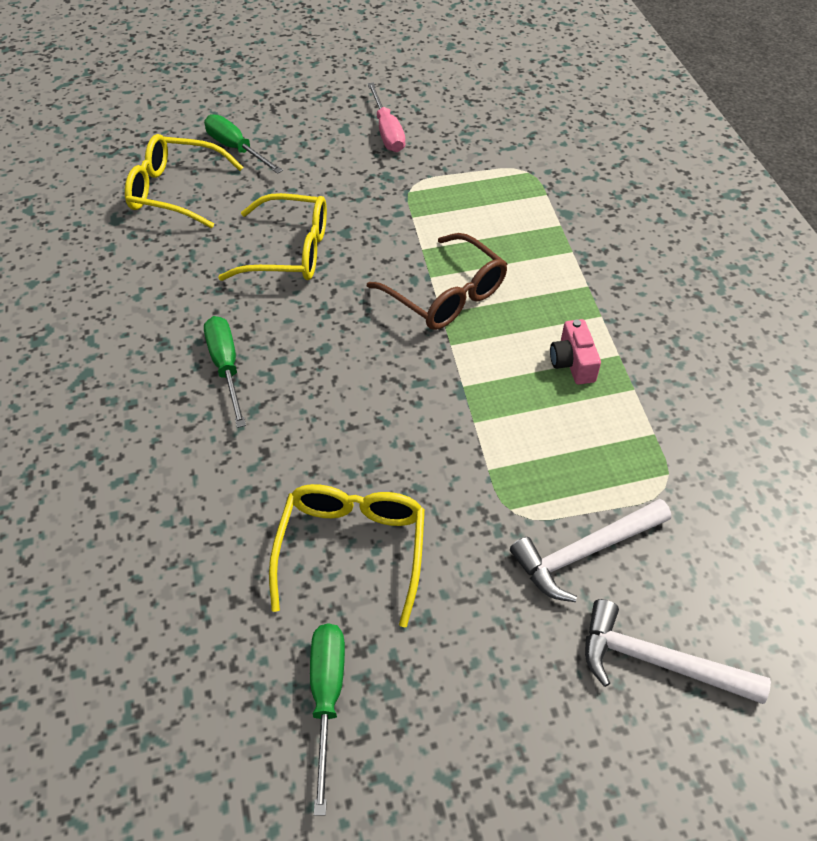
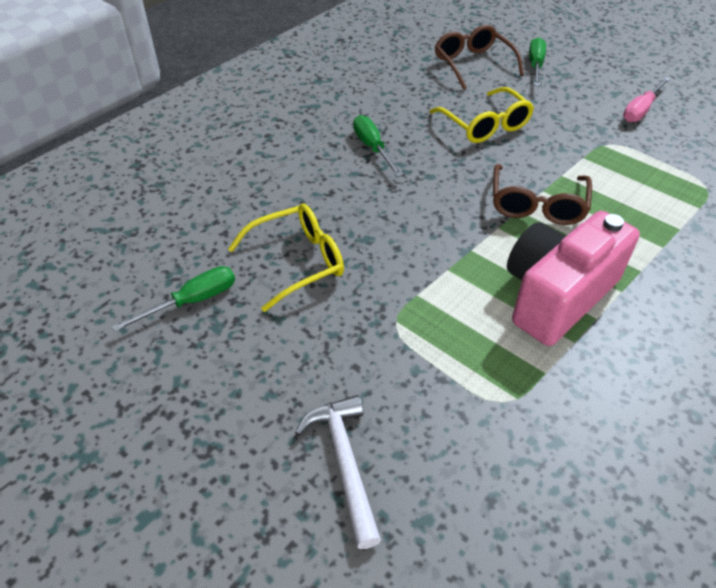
camera: 55 degrees right, 5 degrees down
yellow glasses [125,134,243,228] -> brown glasses [435,25,524,90]
green screwdriver [204,316,246,428] -> green screwdriver turned 60 degrees counterclockwise [353,115,403,177]
white hammer [510,499,671,602] -> none
pink camera [550,319,601,384] -> pink camera [507,211,640,346], size x2.46

